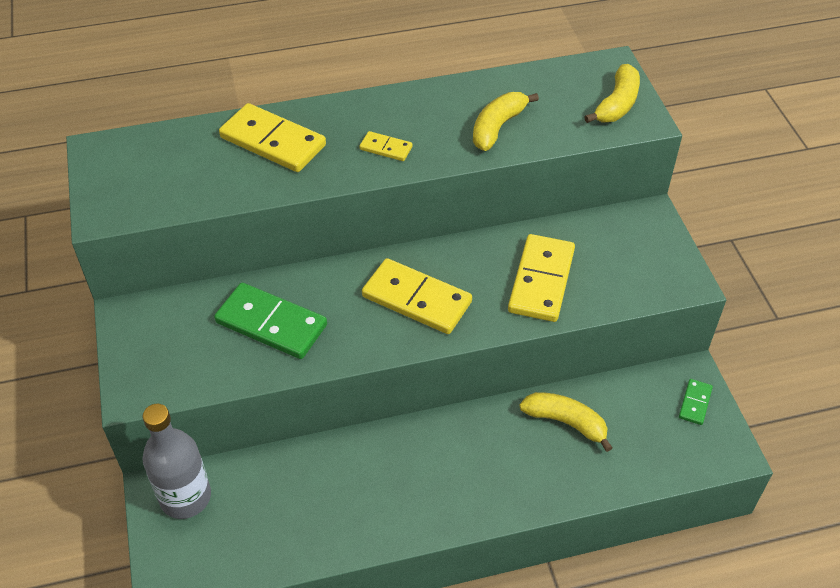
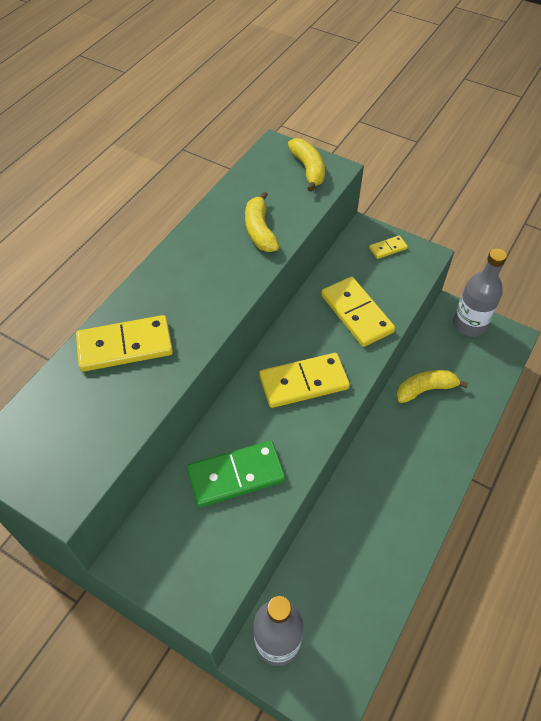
camera: 45 degrees left, 5 degrees up
yellow domino [359,131,413,161] -> yellow domino moved to [369,235,408,259]
green domino [679,379,713,425] -> grey bottle [453,248,507,337]

